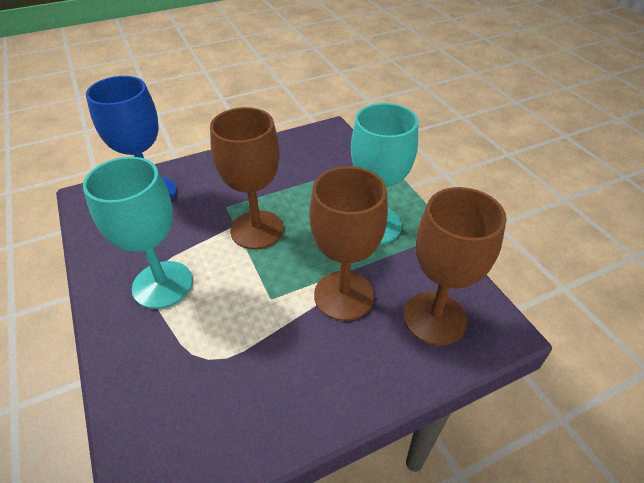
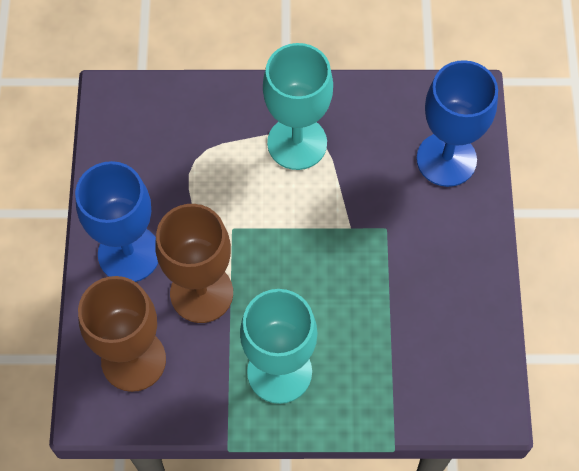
camera: 115 degrees right, 20 degrees up
brown goblet [210,107,284,249] -> none
none -> blue goblet [75,161,158,282]

